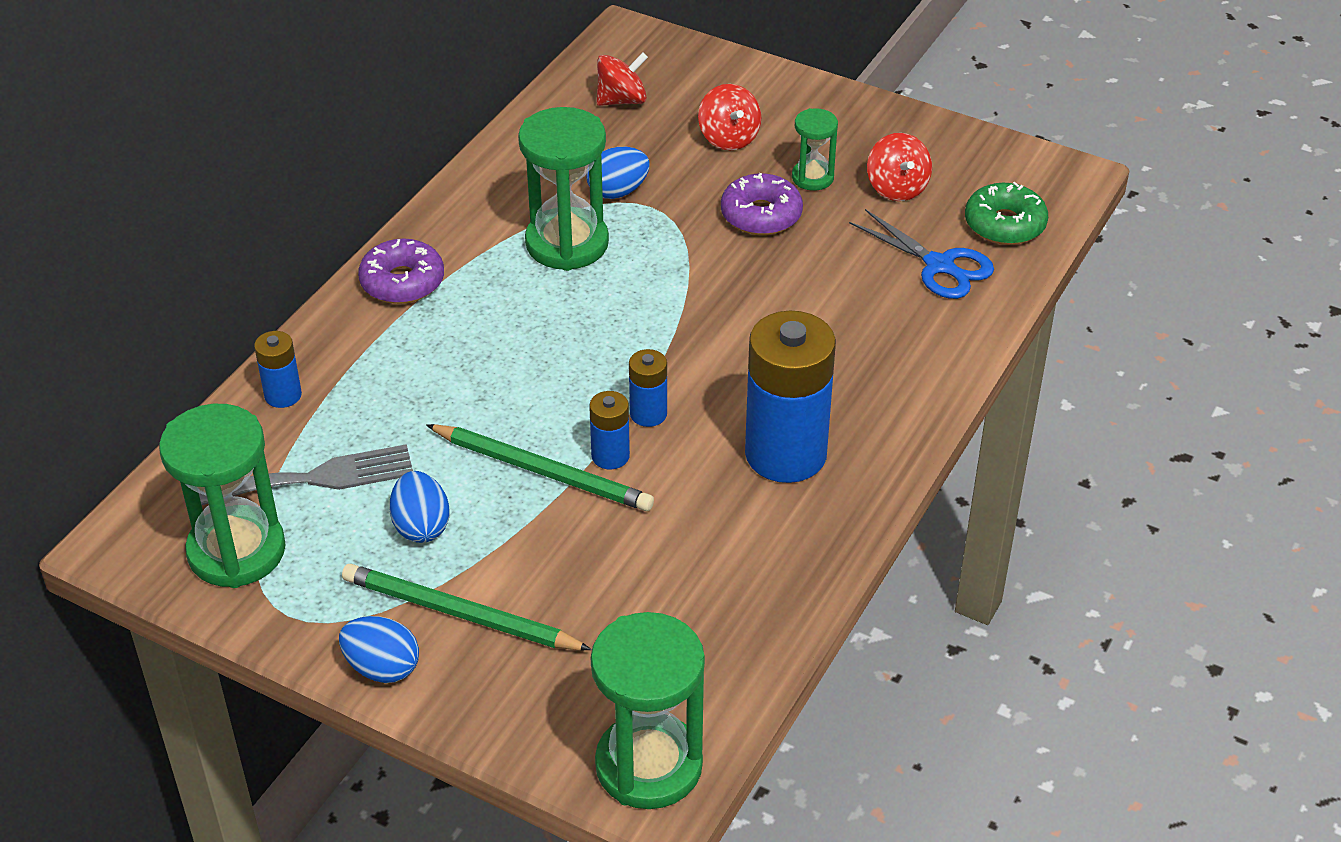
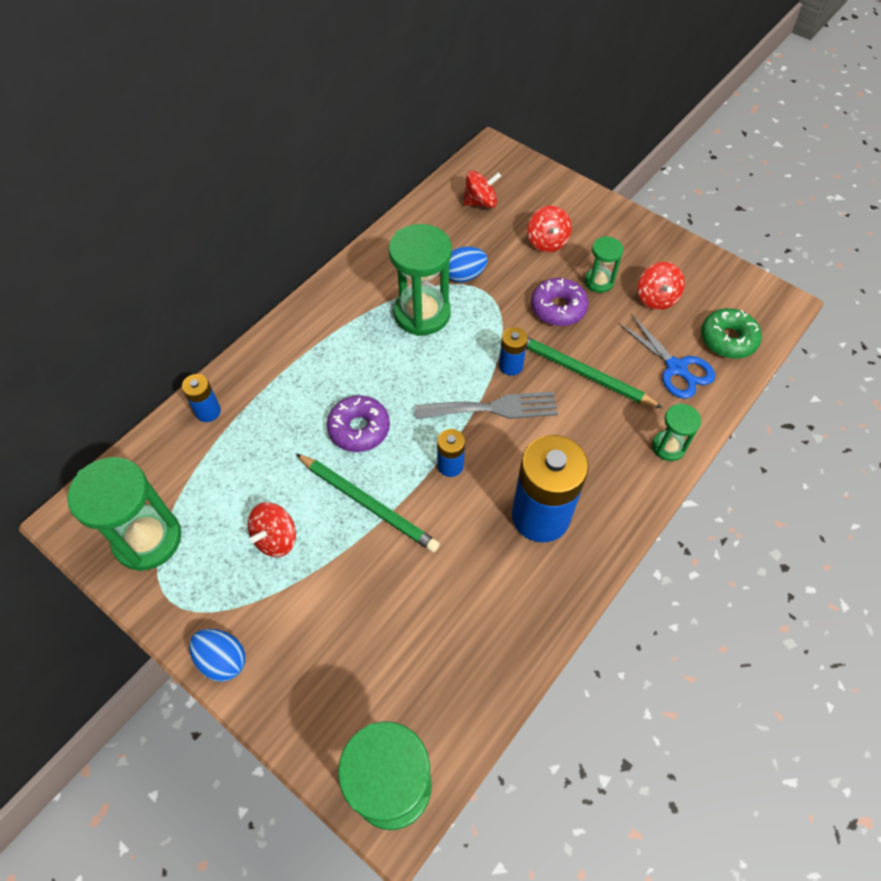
camera: 10 degrees right, 15 degrees up
grey fork [199,444,413,505] -> grey fork moved to [415,391,558,419]
green pencil [342,564,592,650] -> green pencil moved to [526,337,663,408]
purple donut [358,238,444,304] -> purple donut moved to [327,395,390,452]
blue egg [389,471,450,543] -> red spinning top [248,502,296,557]
blue battery [589,391,630,469] -> blue battery moved to [499,327,528,376]
none -> green hourglass [652,403,701,461]

